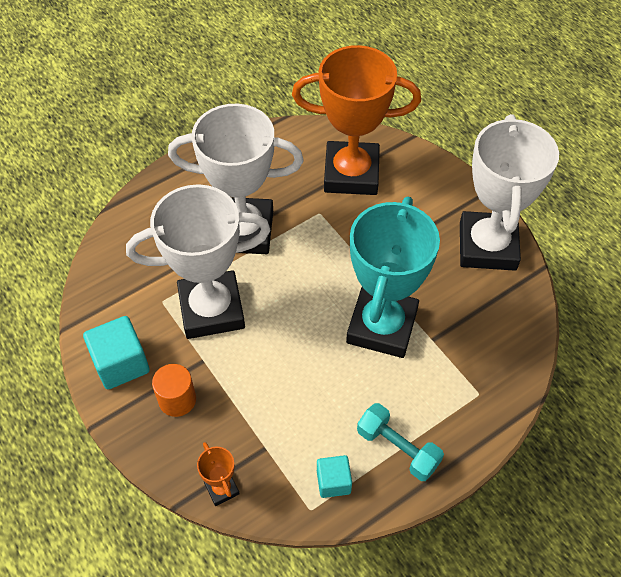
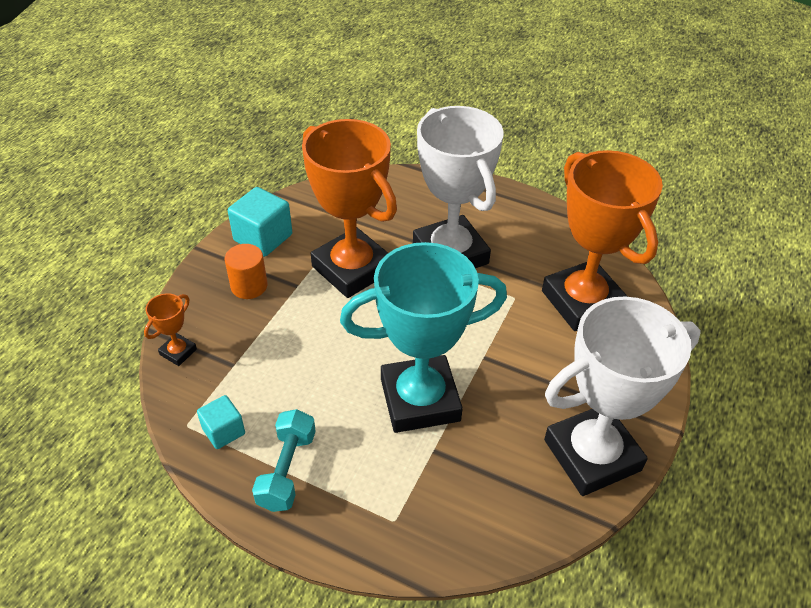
camera: 60 degrees right, 10 degrees down
white trophy [126,184,270,339] -> orange trophy [302,119,397,298]

